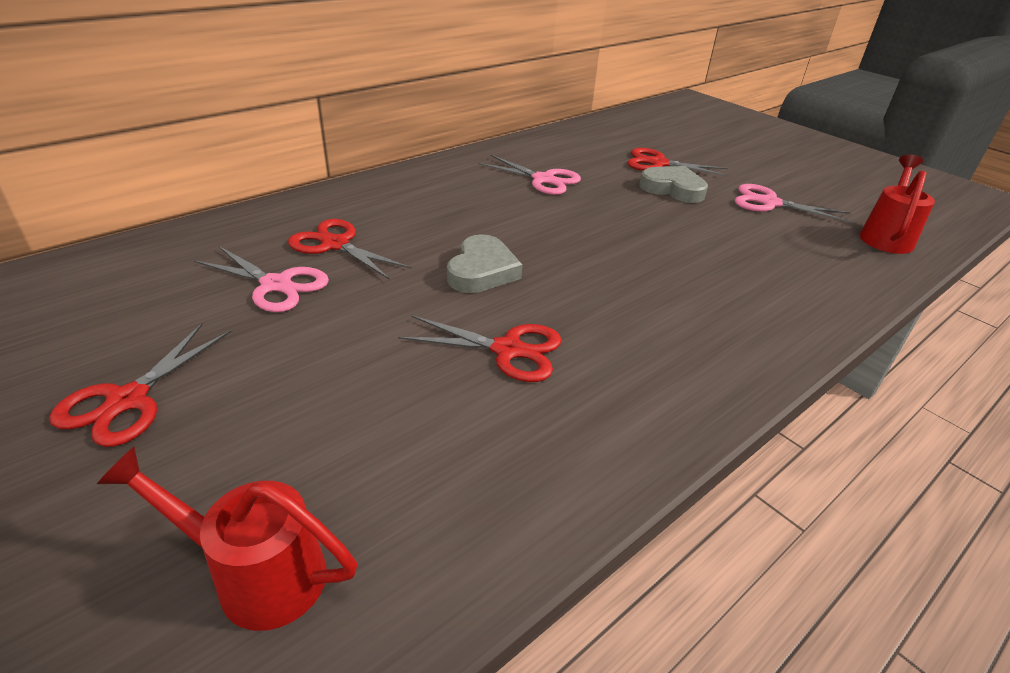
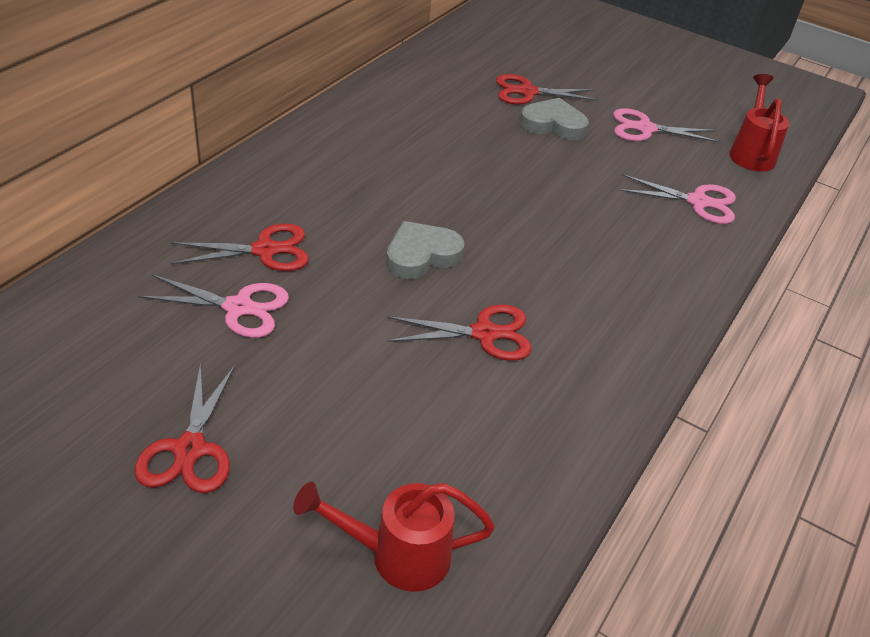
camera: 20 degrees left, 5 degrees up
red scissors [288,219,411,279] -> red scissors turned 150 degrees clockwise [170,223,309,271]
grey heart [447,234,523,293] -> grey heart turned 120 degrees counterclockwise [386,221,464,279]
pink scissors [478,155,581,195] -> pink scissors moved to [618,174,736,224]

